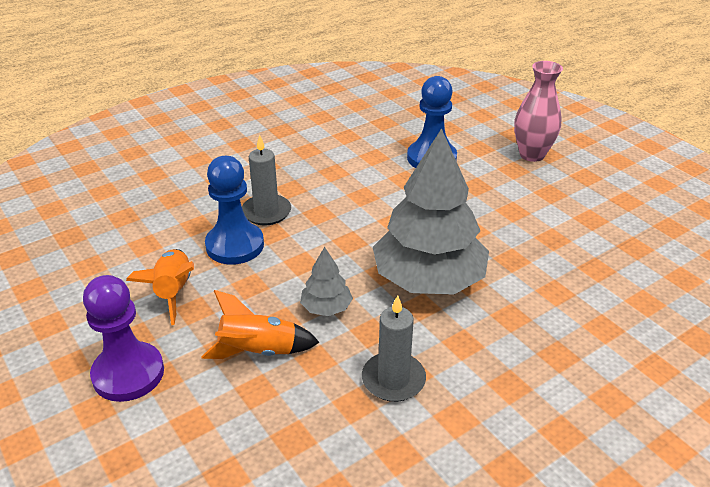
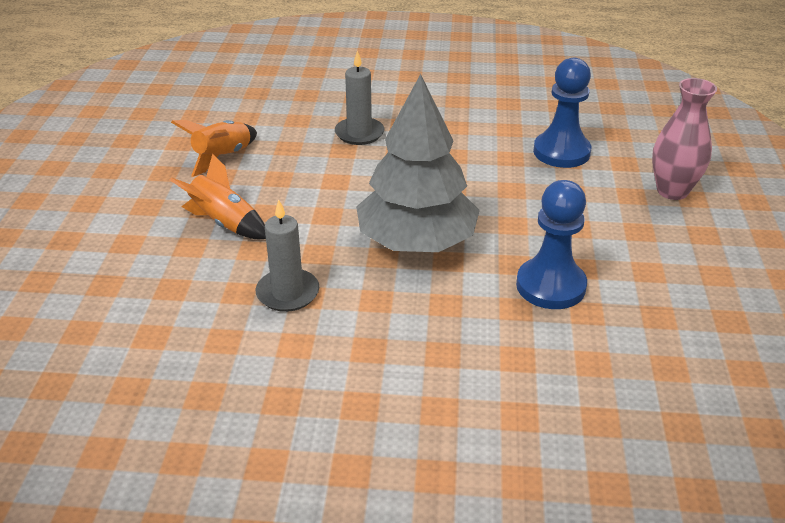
camera: 40 degrees right, 0 degrees up
purple pawn [83,275,164,402] -> none
blue pawn [205,156,264,265] -> blue pawn moved to [516,180,587,309]
grey tree [300,247,353,316] -> none

